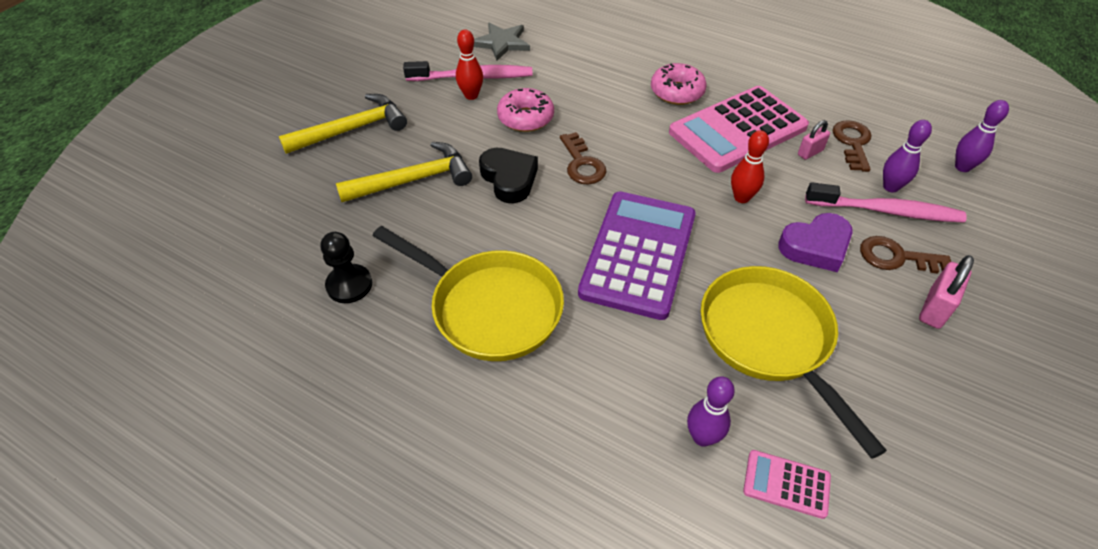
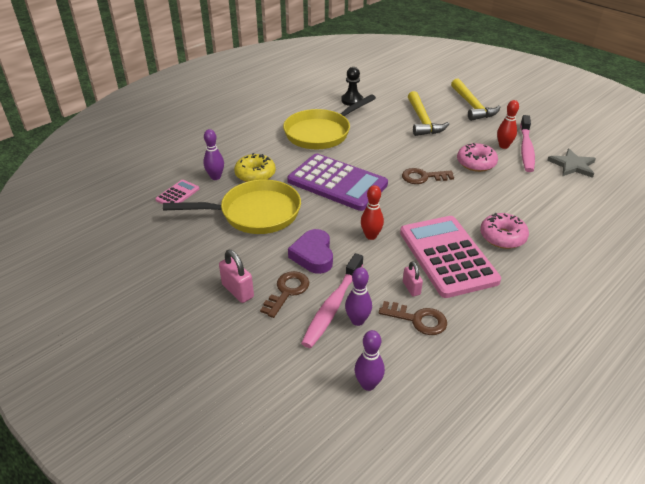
camera: 105 degrees right, 10 degrees down
black heart [479,148,538,203] -> none
none -> yellow donut [234,153,276,182]

